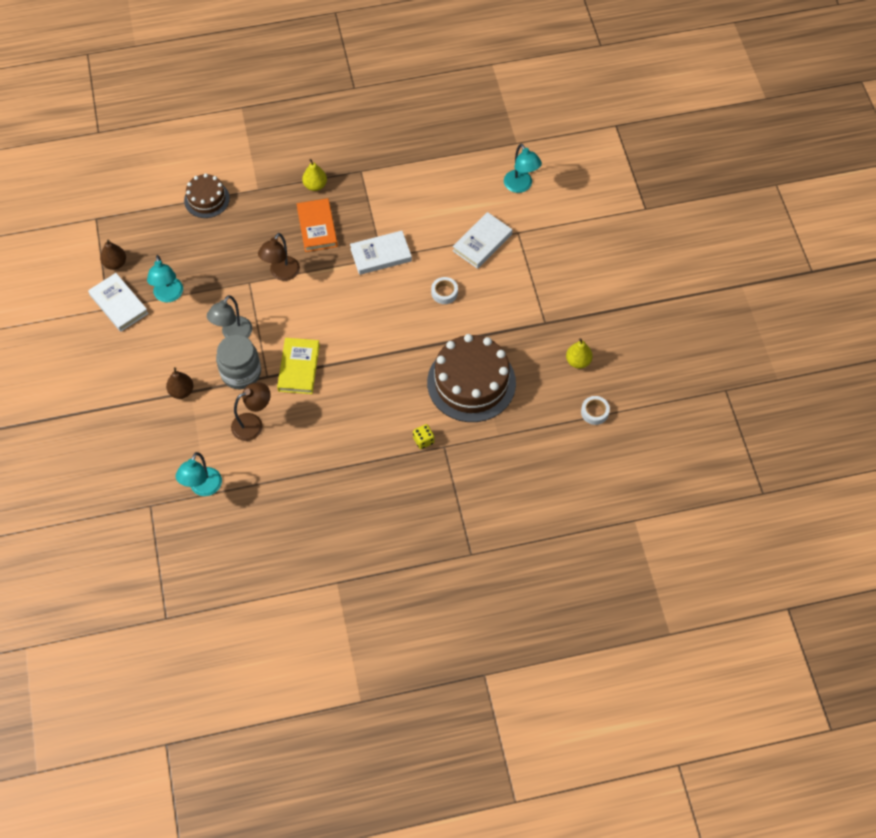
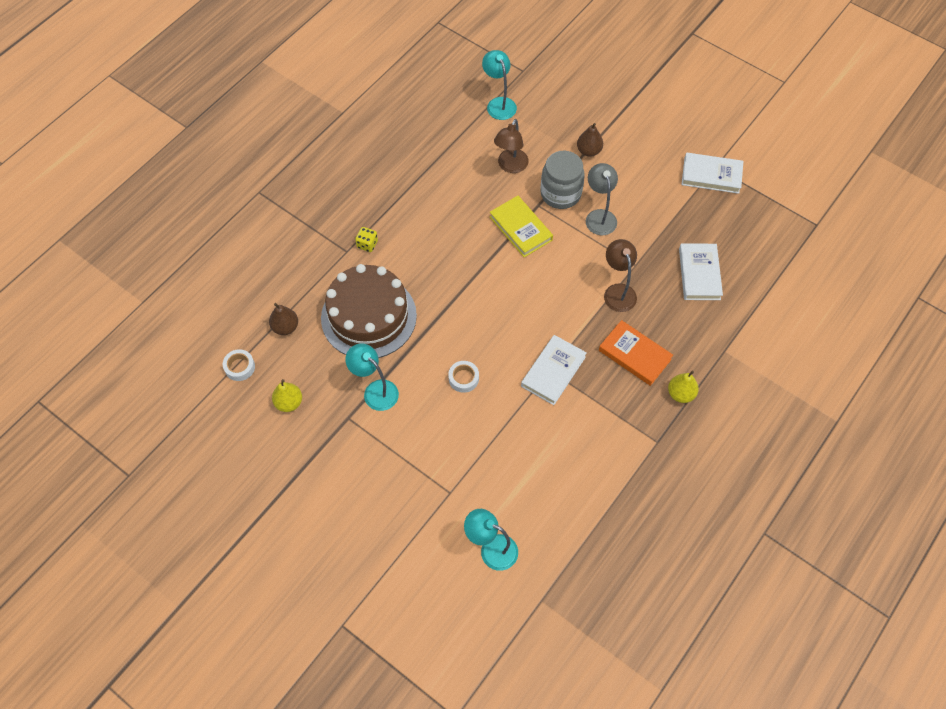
camera: 140 degrees right, 0 degrees up
brown pear [100,240,126,270] -> brown pear moved to [269,303,298,335]
turquoise lamp [147,255,183,302] -> turquoise lamp moved to [345,343,399,411]
brown cake [184,173,230,218] -> none
white book [453,212,512,269] -> white book moved to [679,243,723,300]

